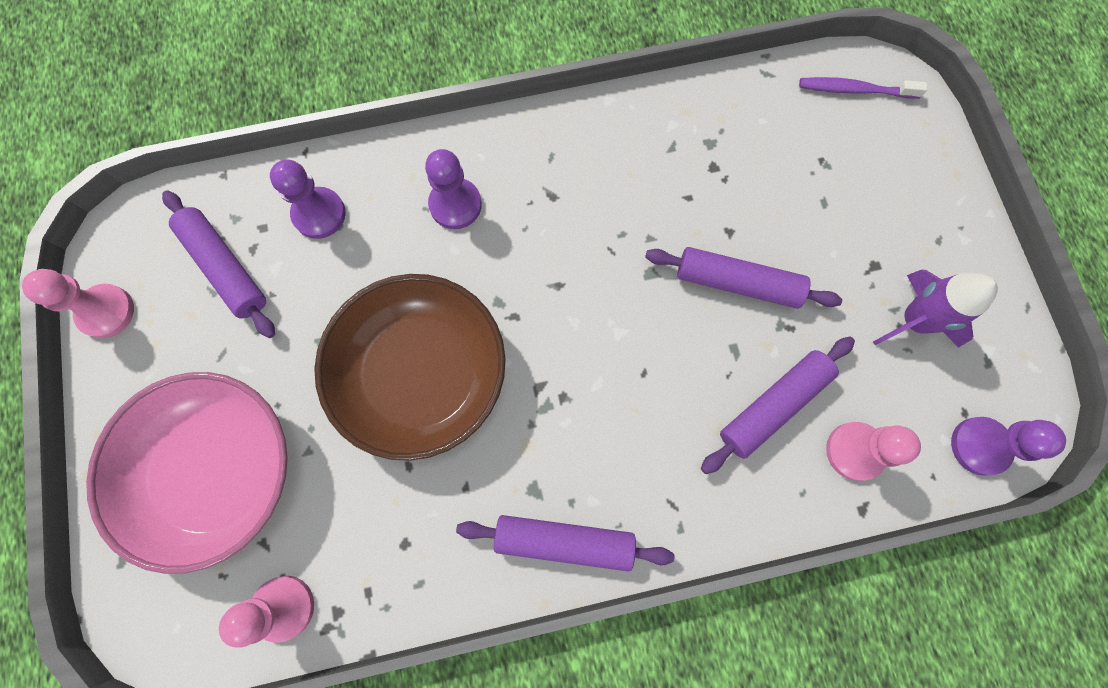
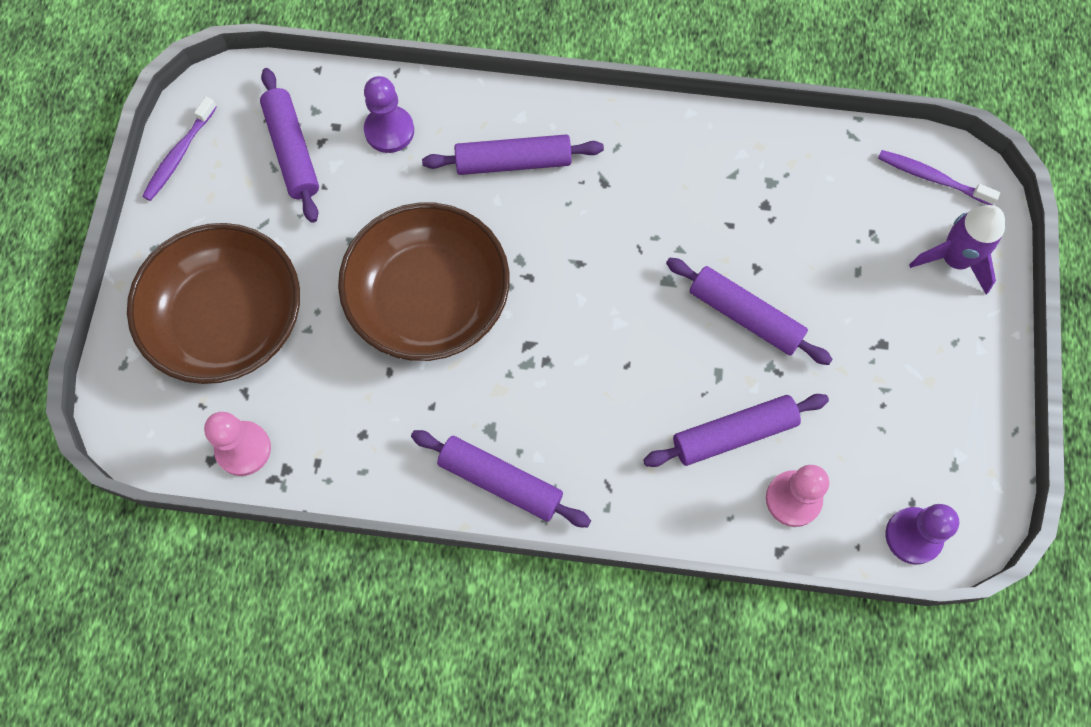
camera: 20 degrees right, 5 degrees down
pink pawn [22,269,134,339] -> purple toothbrush [142,97,217,201]
pink bowl [86,372,288,574] -> brown bowl [127,223,300,384]
purple pawn [425,149,482,229] -> purple rolling pin [422,134,604,175]
purple rocket [873,270,998,348] -> purple rocket moved to [909,205,1005,294]

